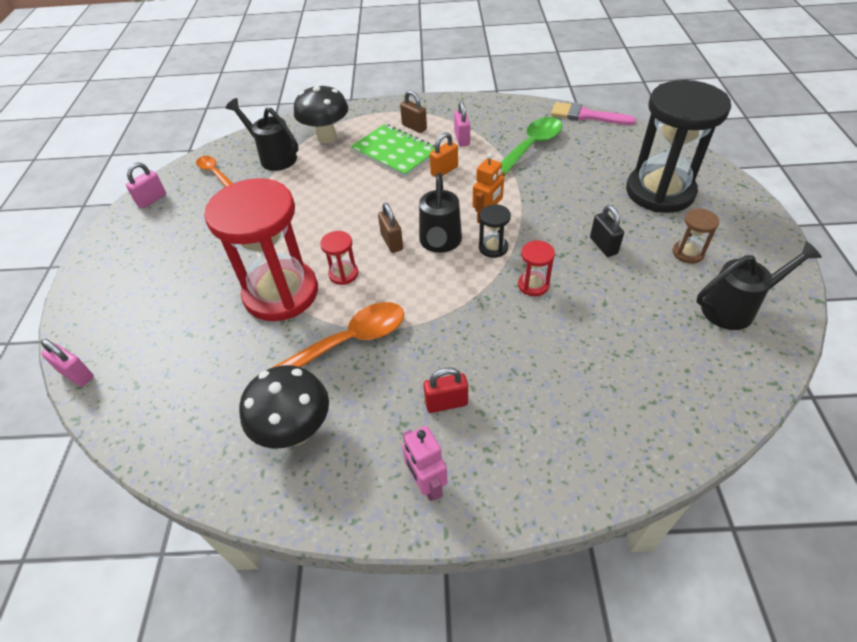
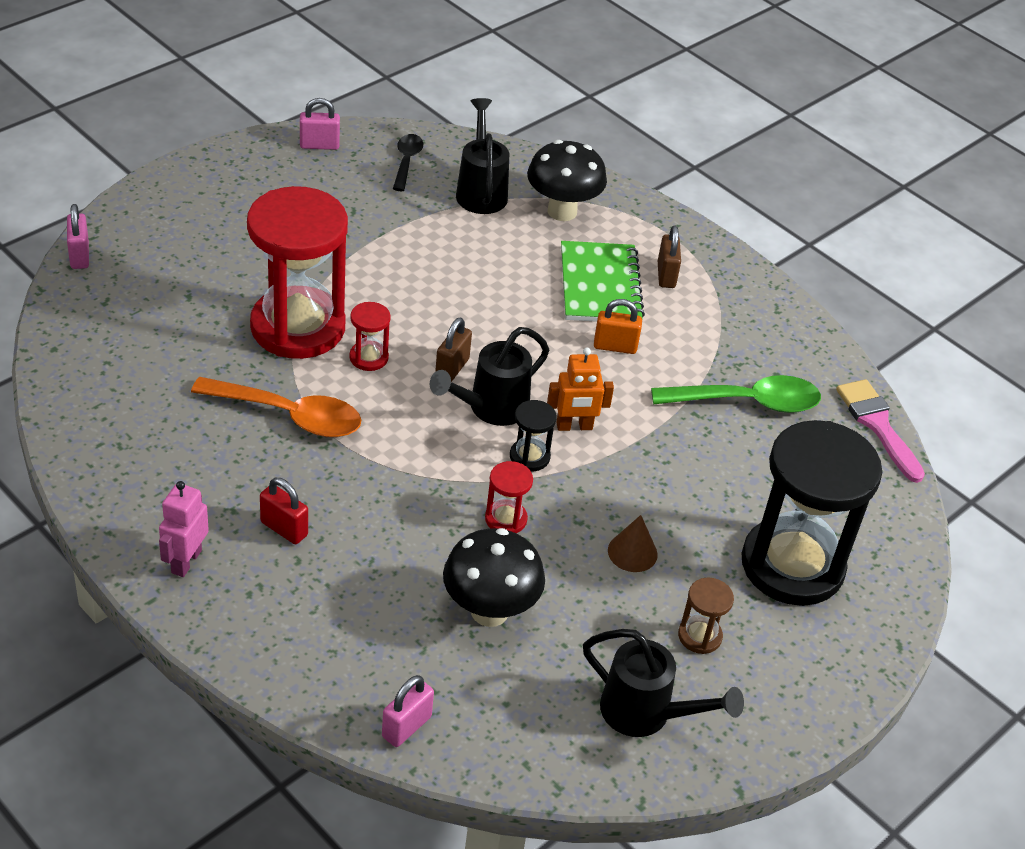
camera: 40 degrees right, 5 degrees down
orange spoon [196,156,233,187] -> black spoon [393,134,423,191]
black mushroom [239,365,329,449] -> black mushroom moved to [443,528,545,627]
pink padlock [454,101,470,147] -> pink padlock moved to [382,675,434,747]
black padlock [590,205,624,257] -> brown cone [608,515,658,572]

